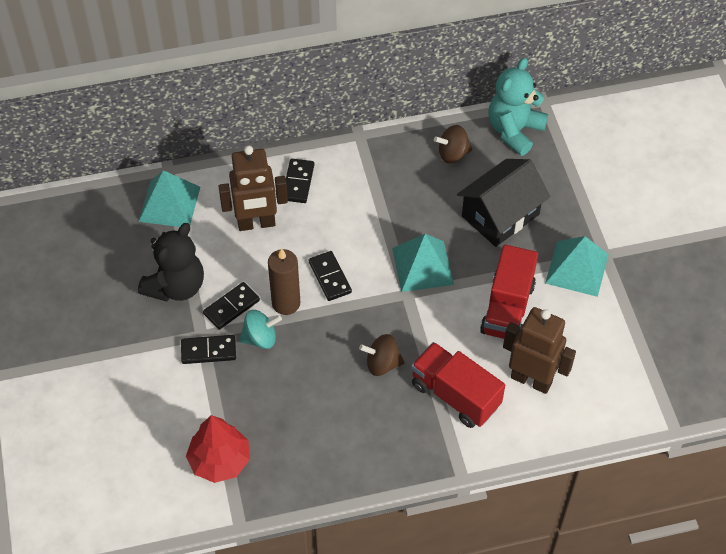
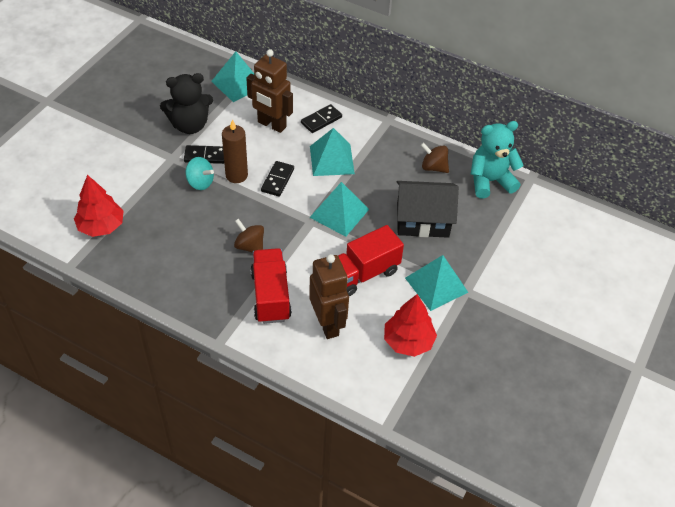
camera: 40 degrees right, 5 degrees down
black domino [181,335,236,364] -> none
none -> turquoise pyramid [310,128,355,176]
none -> red tree [384,294,437,357]

